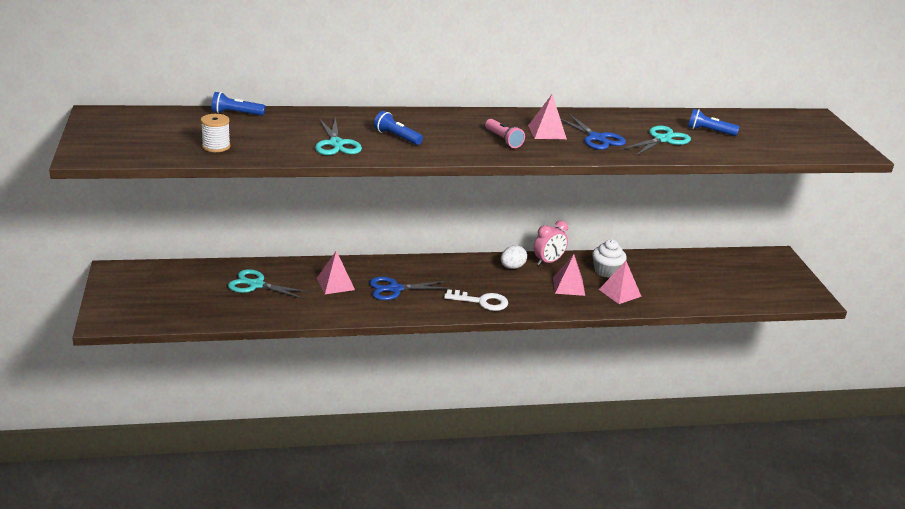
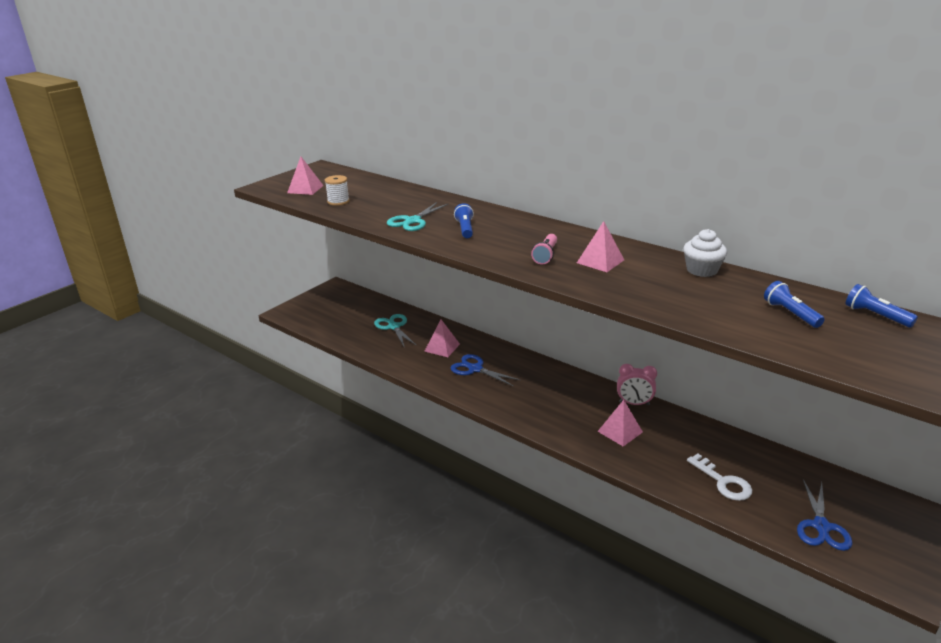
camera: 50 degrees right, 0 degrees up
blue flashlight [212,92,265,116] -> blue flashlight moved to [845,284,918,327]
white key [444,289,508,311] -> white key moved to [687,454,752,501]
white egg [501,245,527,269] -> none
blue scissors [561,114,626,150] -> blue scissors moved to [797,479,853,551]
white cupcake [592,239,627,278] -> white cupcake moved to [683,229,727,277]
pink pyramid [599,261,642,304] -> pink pyramid moved to [287,157,324,195]
turquoise scissors [622,126,691,156] -> none

